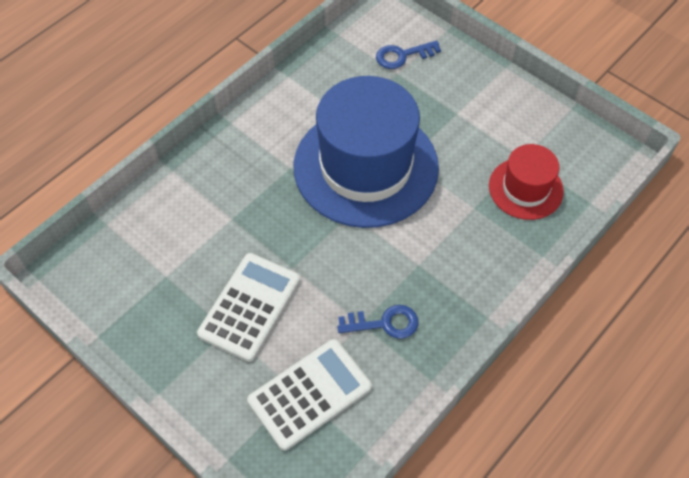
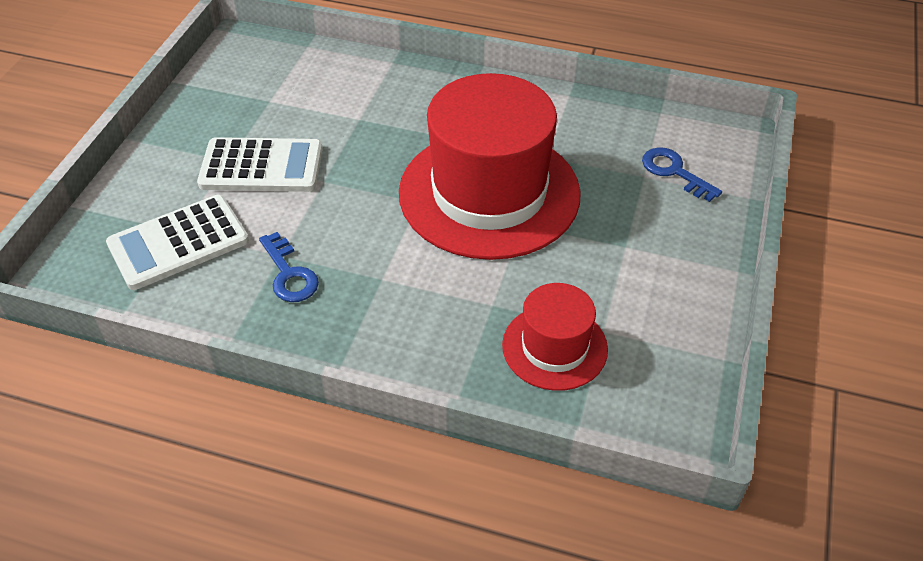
camera: 65 degrees right, 10 degrees down
white calculator [247,339,372,451] -> white calculator turned 120 degrees clockwise [106,195,249,290]
blue hat [294,76,439,228] -> red hat [399,73,581,260]

